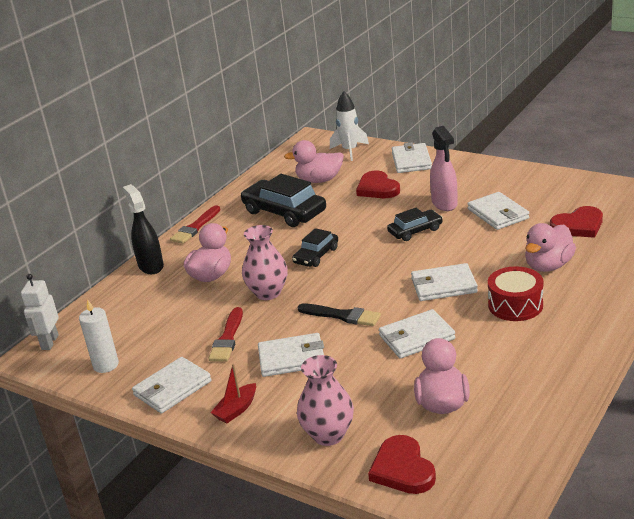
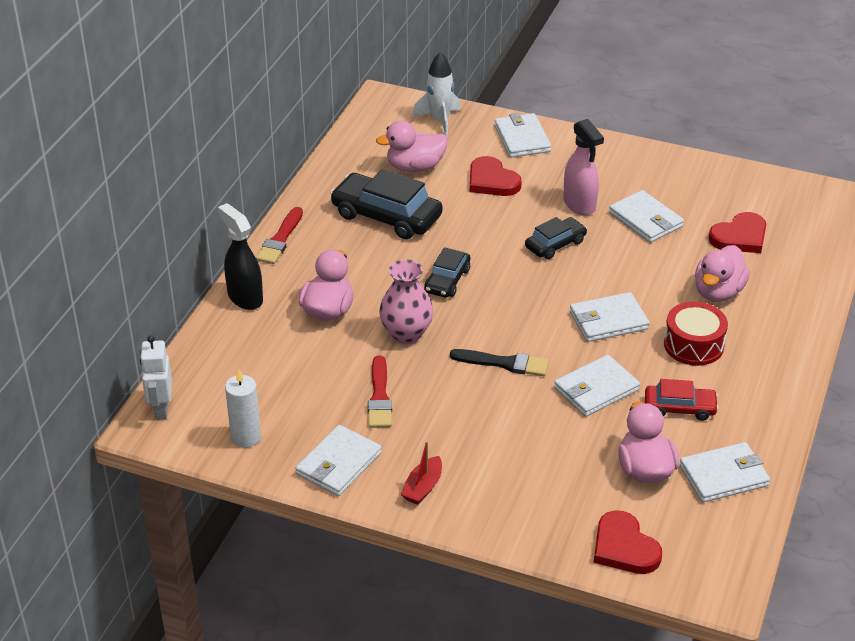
camera: 15 degrees left, 10 degrees up
white wallet [258,333,324,377] -> white wallet moved to [679,442,770,502]
pink vase [297,355,354,446] -> none
none -> red car [645,379,719,421]

